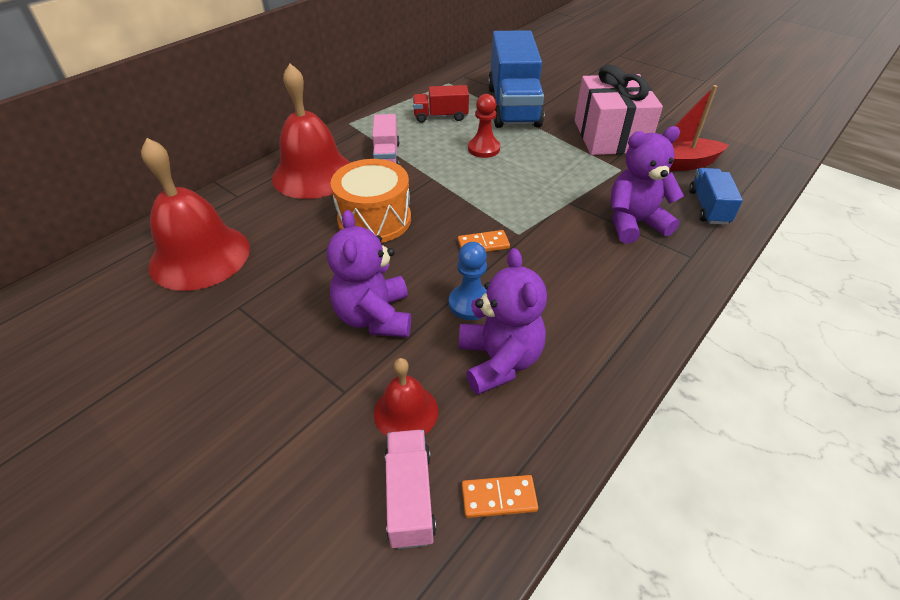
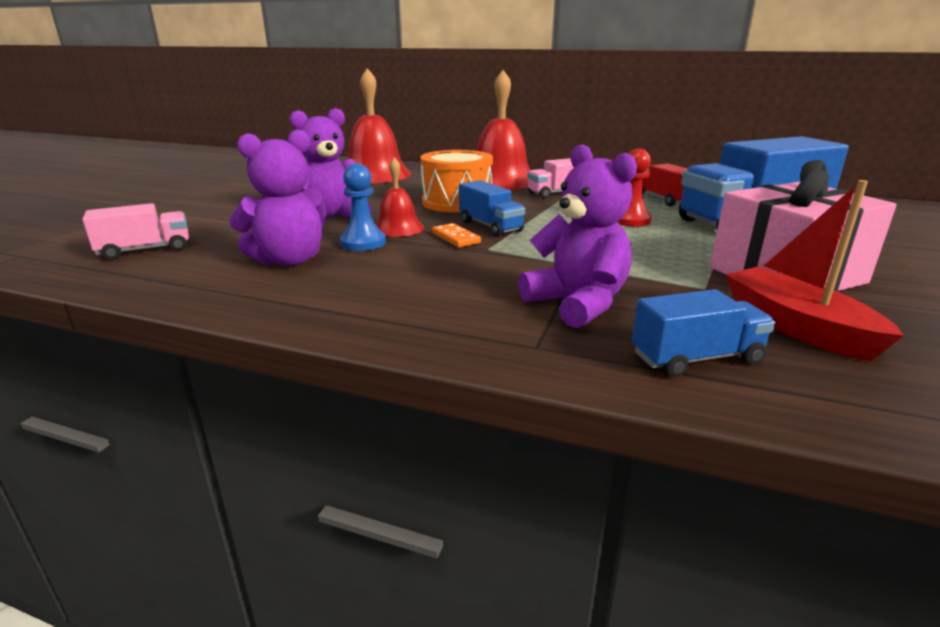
camera: 70 degrees right, 20 degrees down
red bell [374,358,438,436] -> red bell moved to [376,157,424,237]
orange domino [462,475,538,518] -> none
none -> blue truck [459,180,525,237]

